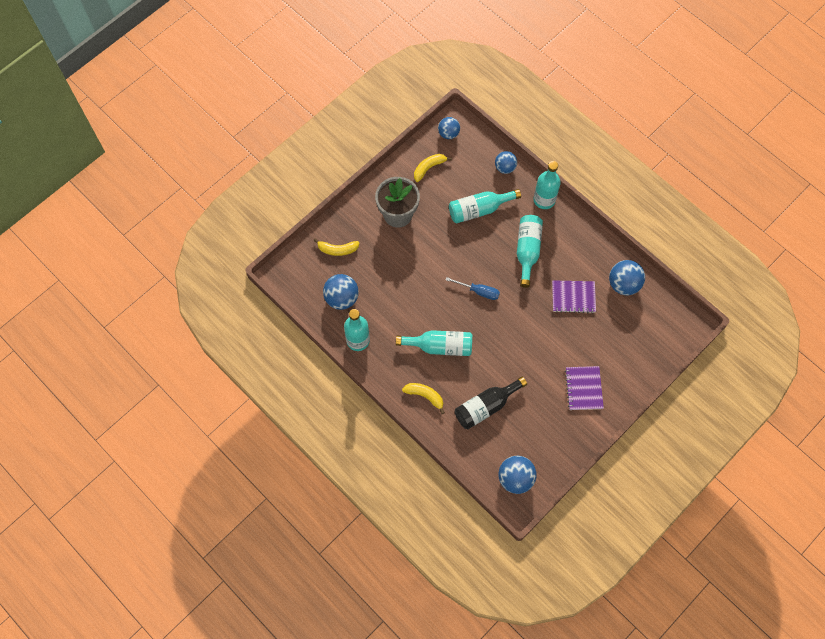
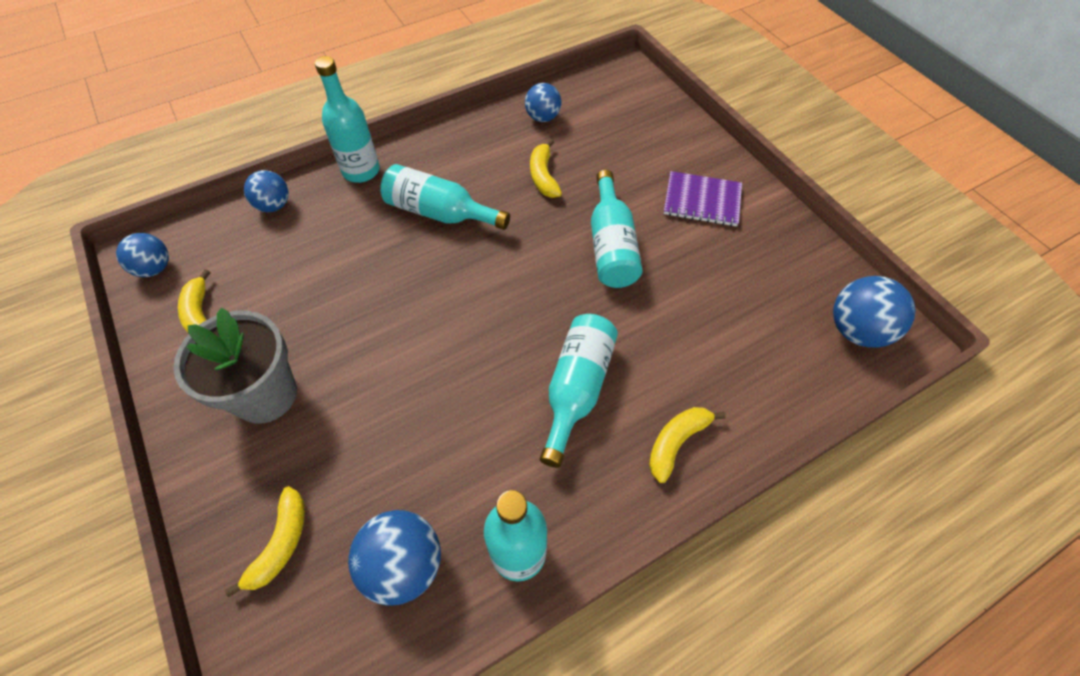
camera: 75 degrees left, 10 degrees down
blue screwdriver [446,277,500,300] -> none
turquoise bottle [449,189,521,223] -> turquoise bottle moved to [591,170,643,288]
black bottle [455,377,527,429] -> none
purple notebook [552,281,596,313] -> yellow banana [530,139,562,198]
blue ball [609,260,645,295] -> blue ball [525,83,561,122], size x0.67

